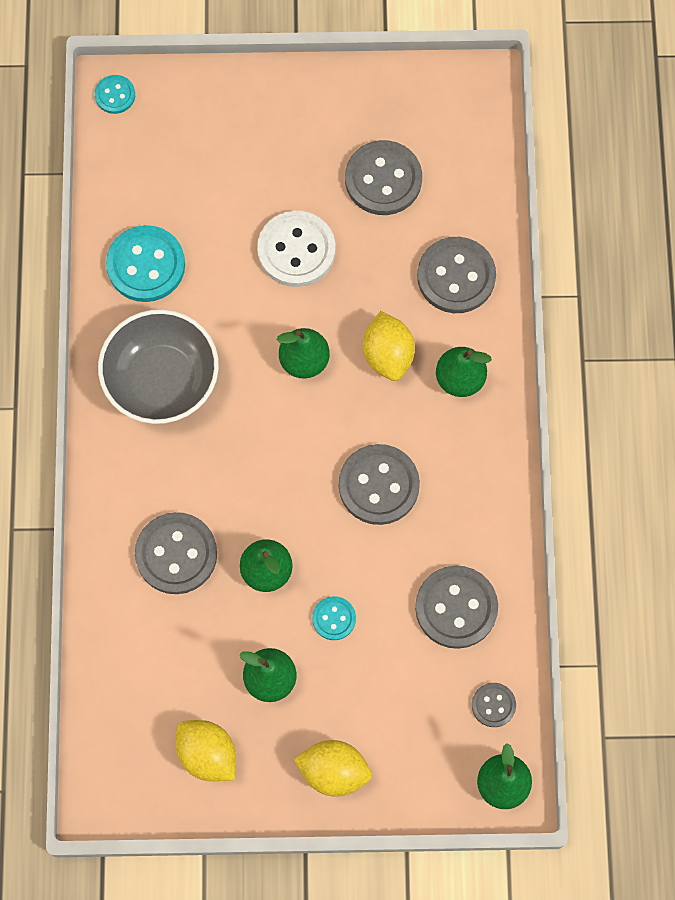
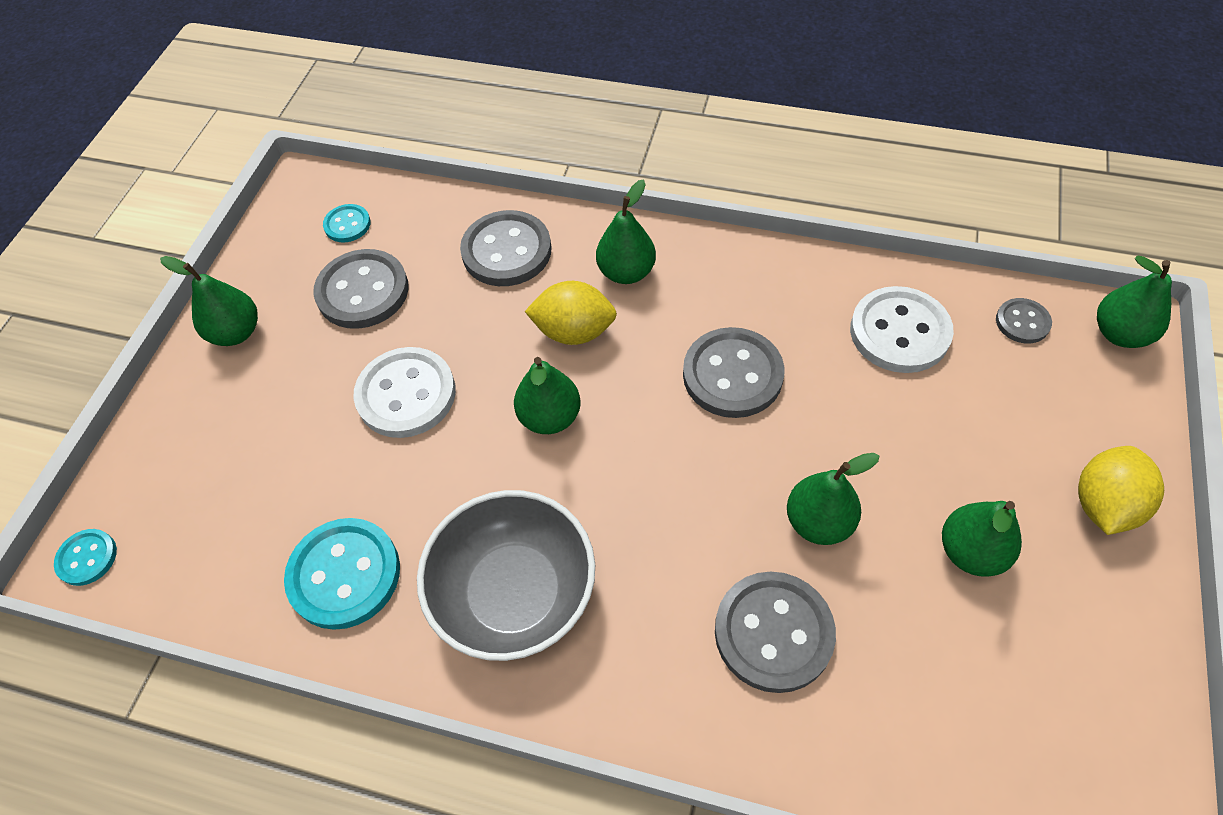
camera: 70 degrees left, 15 degrees down
yellow lemon [176,720,236,781] -> none
turquoise button [312,596,356,640] -> turquoise button moved to [323,204,371,242]
grey button [415,565,498,649] -> white button [850,286,954,373]
none -> green pear [160,256,258,346]

